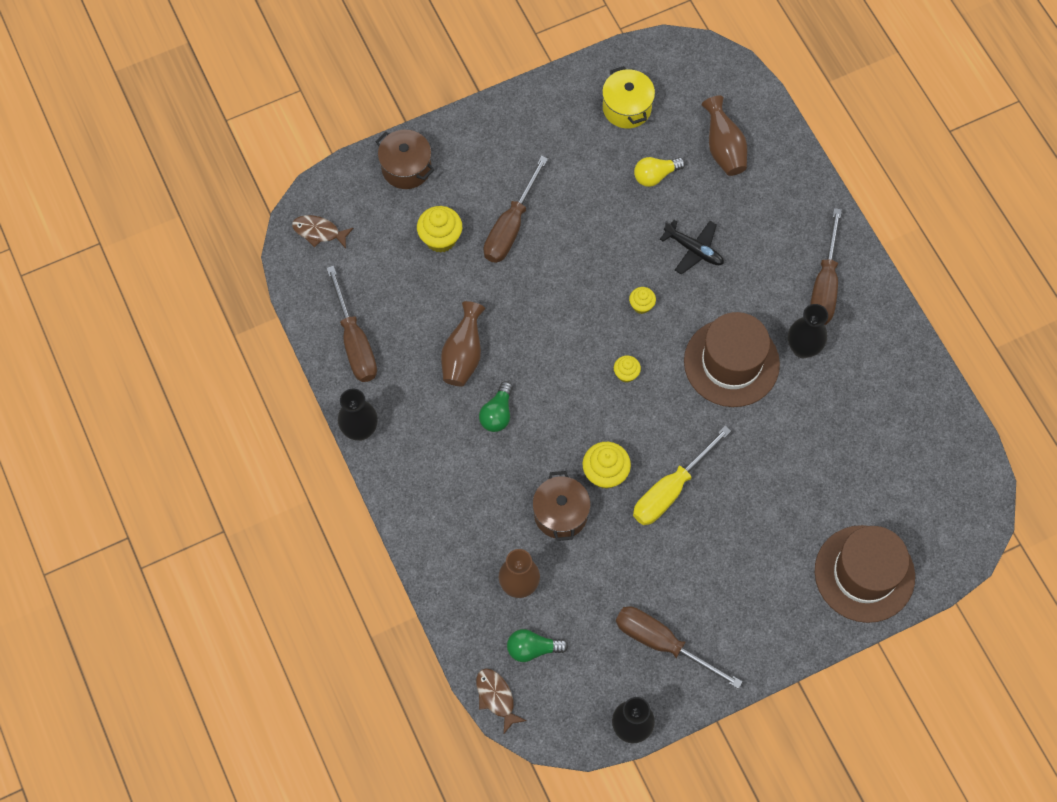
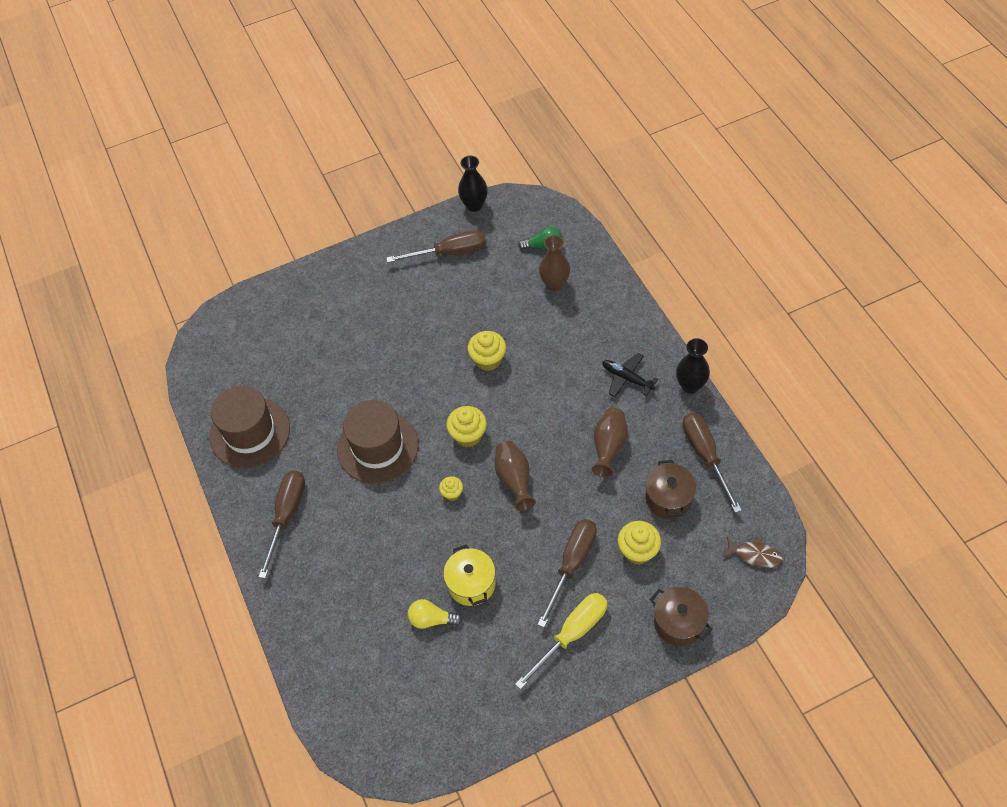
camera: 175 degrees left, 10 degrees down
brown fish [476,668,526,733] -> none
green light bulb [479,381,513,432] -> none
brown pot [532,471,591,541] -> brown pot moved to [645,460,696,519]
yellow pot [602,66,655,129] -> yellow pot moved to [443,544,496,606]
yellow cupcake [614,355,641,383] -> yellow cupcake [446,406,487,447], size x1.72
brown screwdriver [616,606,743,689] -> brown screwdriver turned 45 degrees counterclockwise [386,230,486,263]
yellow screwdriver [633,426,731,525] -> yellow screwdriver moved to [515,593,607,689]
yellow light bulb [634,157,685,187] -> yellow light bulb turned 150 degrees counterclockwise [408,599,462,629]
black plane [660,220,724,275] -> black plane moved to [602,353,658,397]
brown vase [702,96,747,176] -> brown vase moved to [495,441,536,511]
black vase [788,304,828,358] -> none
brown hat [815,525,915,623] -> brown hat moved to [210,386,290,468]

